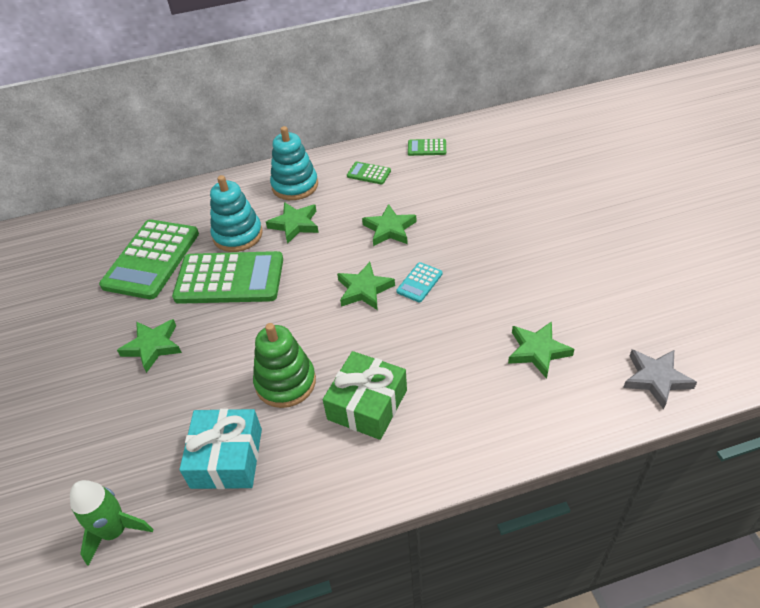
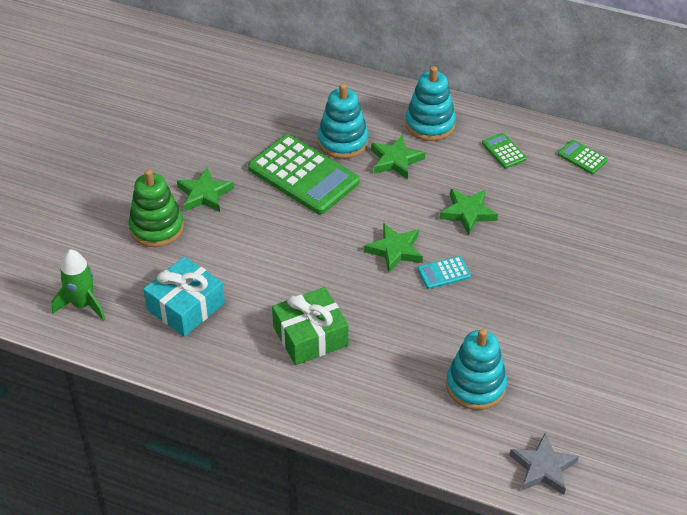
camera: 35 degrees right, 0 degrees up
green calculator [99,219,199,299] -> none
green stacking toy [253,323,316,408] -> green stacking toy moved to [129,169,184,247]
green star [508,321,574,379] -> turquoise stacking toy [446,328,507,410]

